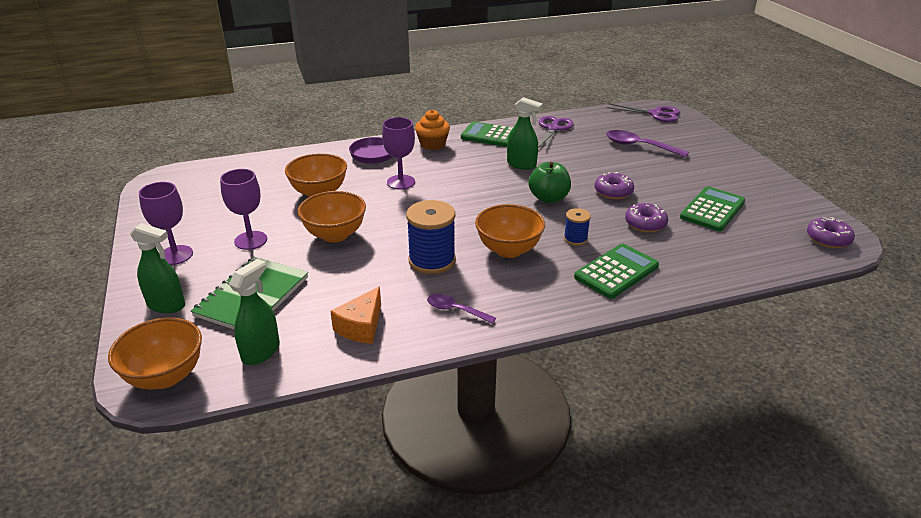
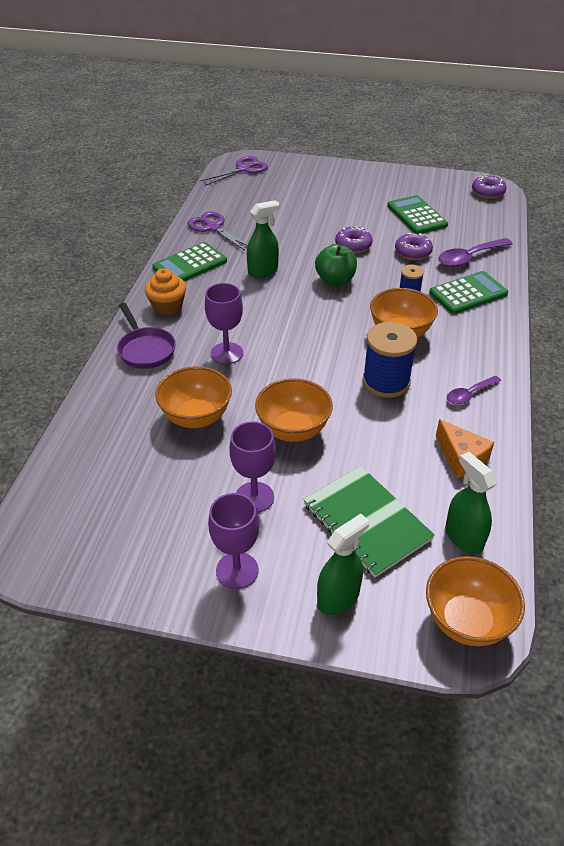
camera: 60 degrees left, 10 degrees up
green calculator [574,244,659,299] -> green calculator turned 75 degrees clockwise [429,271,508,314]
purple spoon [606,130,689,158] -> purple spoon moved to [438,238,513,267]

